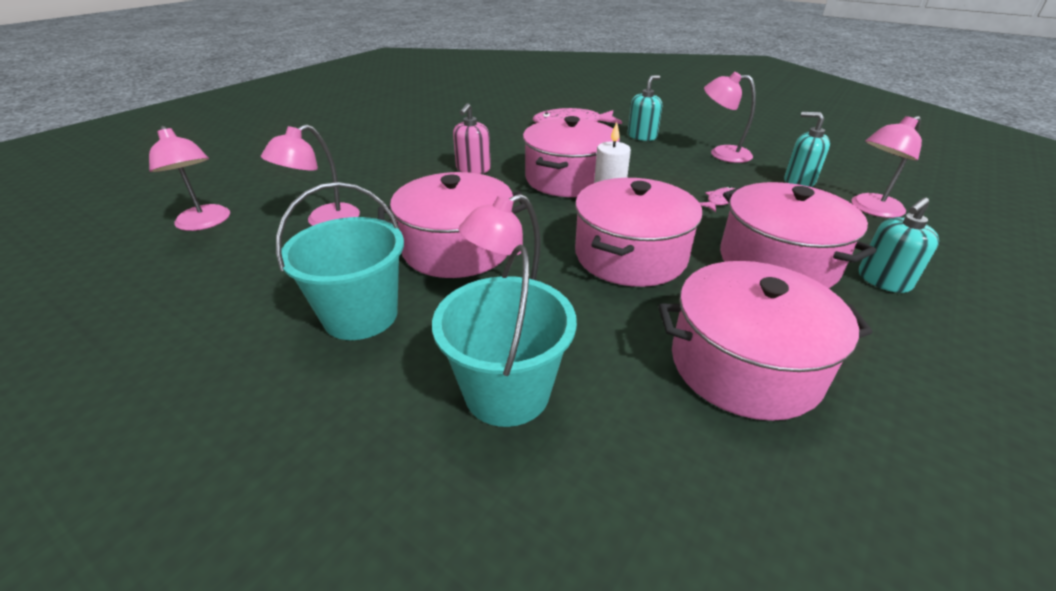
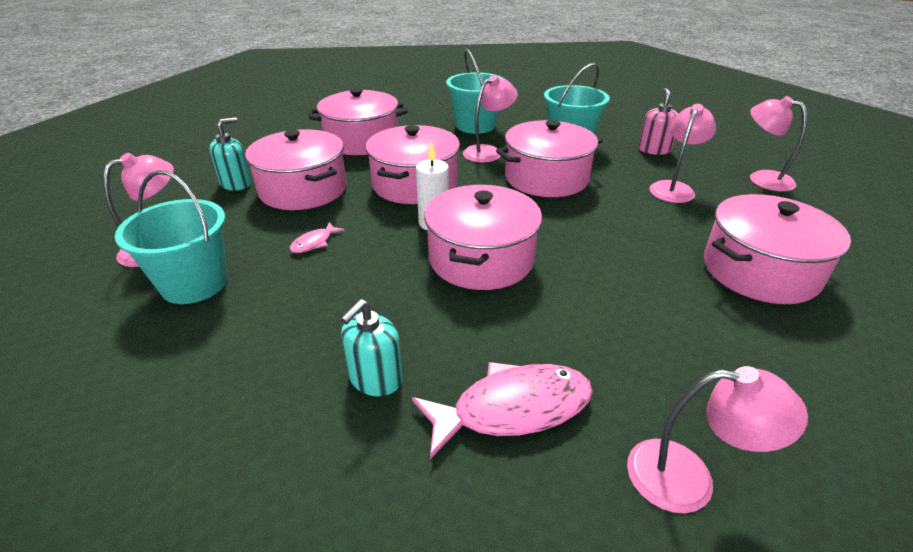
camera: 170 degrees right, 0 degrees up
pink soap dispenser [453,103,491,174] -> pink soap dispenser moved to [639,88,678,155]
pink lamp [704,72,756,163] -> pink lamp moved to [627,366,808,513]
turquoise soap dispenser [784,112,830,187] -> turquoise bucket [115,170,227,304]
none -> pink pot [704,194,851,304]

